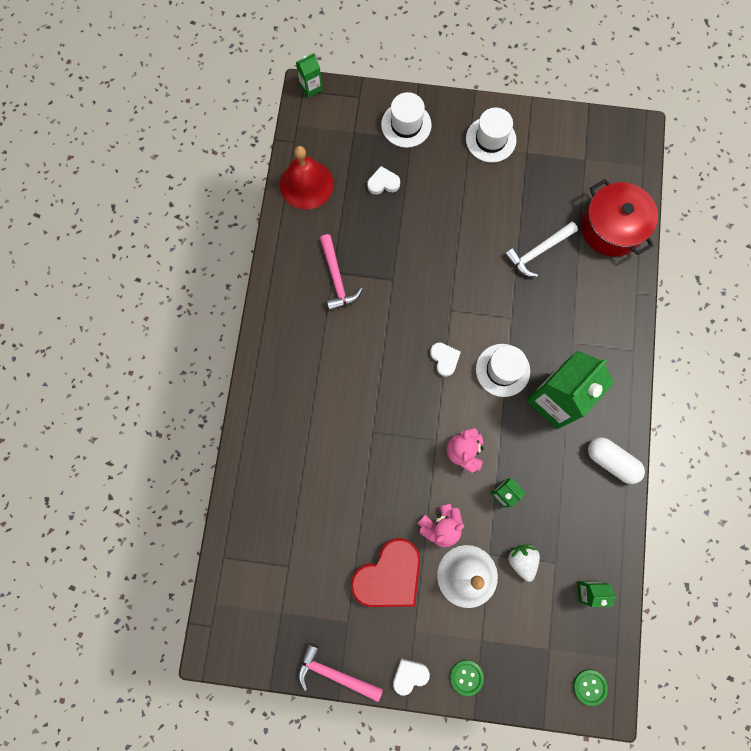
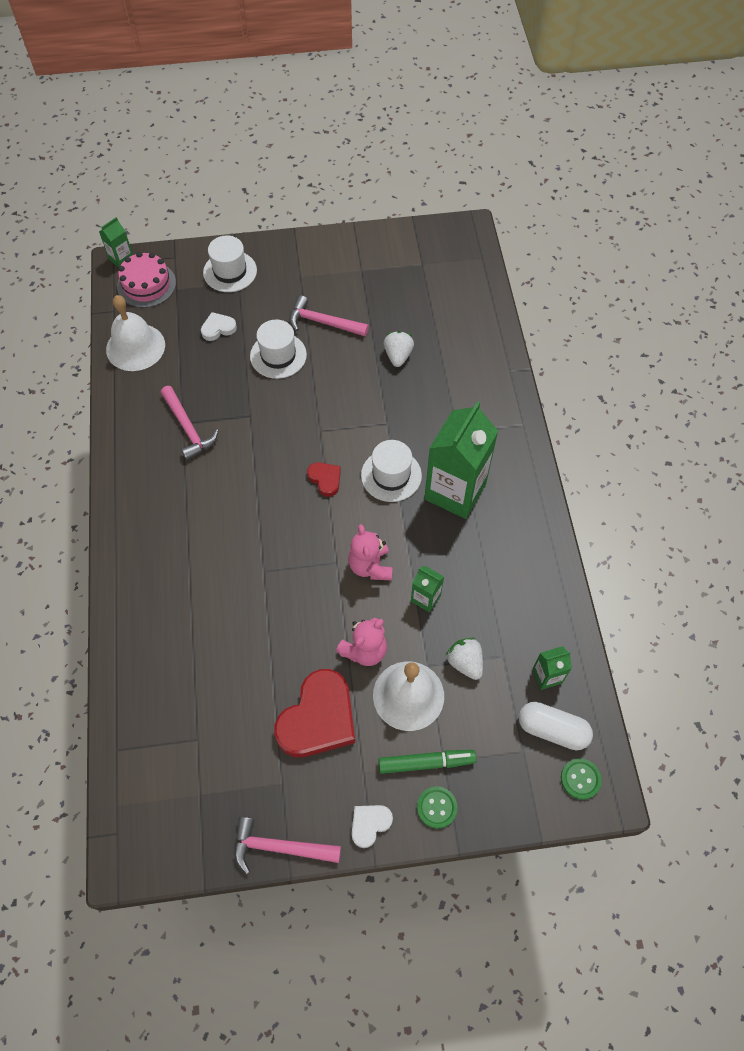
camera: 15 degrees left, 15 degrees down
red bell [280,146,334,209] -> white bell [106,295,165,371]
white heart [430,342,461,377] -> red heart [307,462,341,497]
white hat [466,107,516,163] -> white hat moved to [250,320,307,379]
white hammer [505,222,578,277] -> white strawberry [384,331,414,367]
red pot [581,179,658,257] -> none
white capsule [588,437,645,484] -> white capsule moved to [519,702,593,750]
none -> pink cake [117,252,176,308]
none -> pink hammer [289,295,369,336]
none -> green marker [378,750,477,774]

